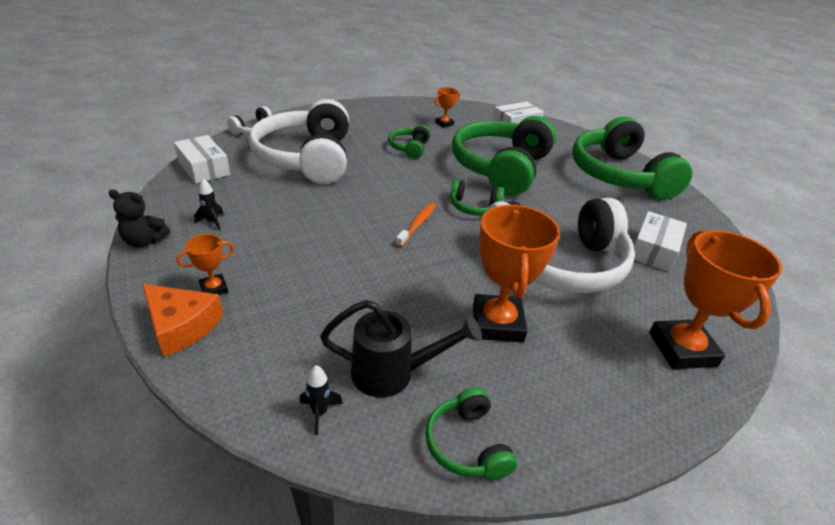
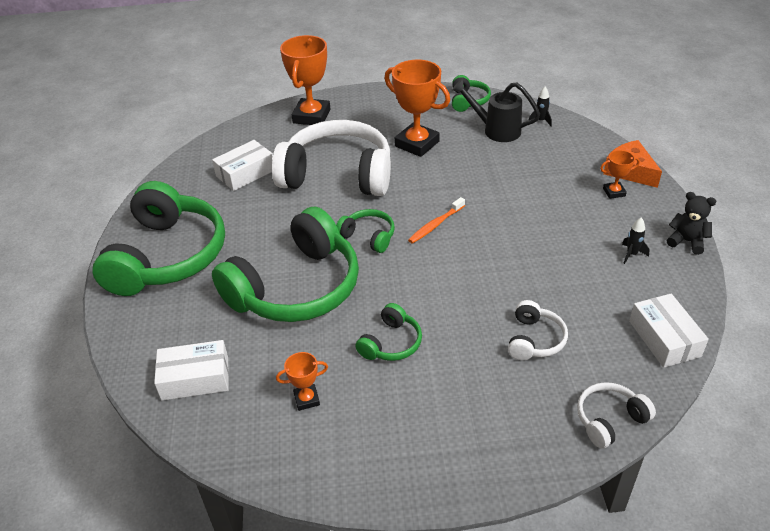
camera: 155 degrees left, 5 degrees up
white headphones [249,99,349,184] -> white headphones [508,300,568,360], size x0.44
orange trophy [473,205,560,343] -> orange trophy turned 75 degrees counterclockwise [384,60,450,157]

